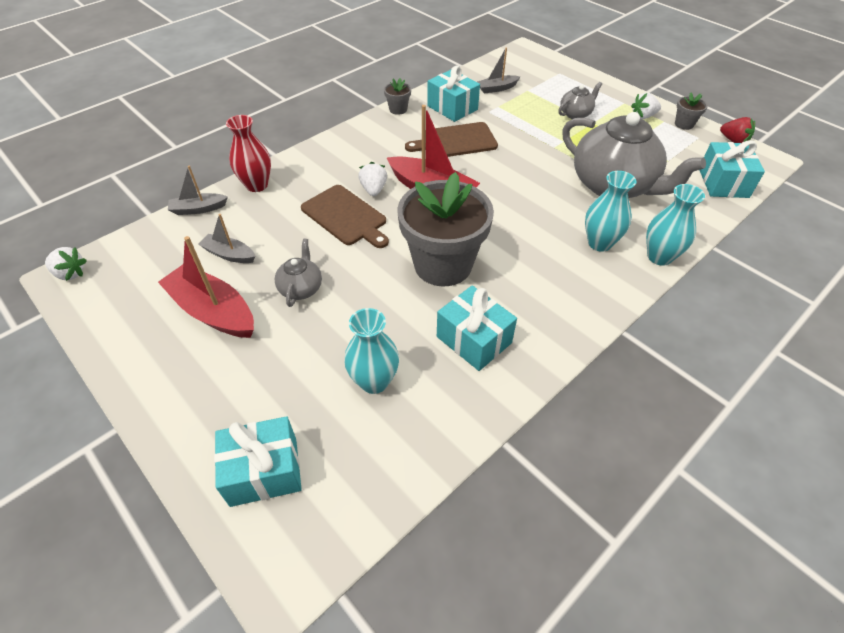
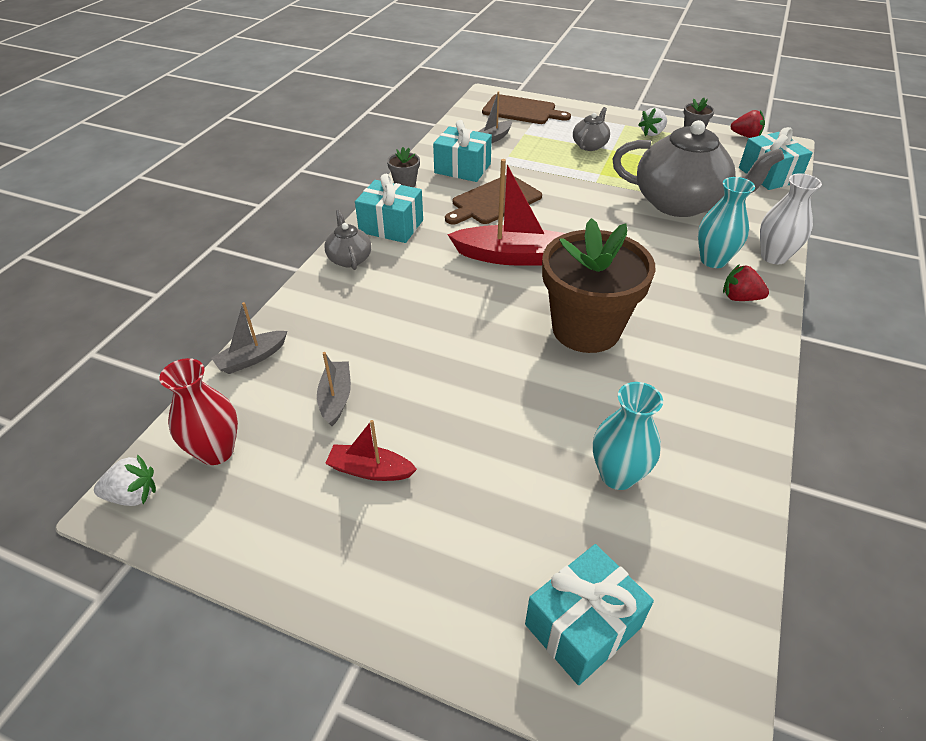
camera: 25 degrees left, 5 degrees down
red boat [158,236,254,338] -> red boat [325,420,417,481], size x0.55
grey boat [199,214,255,263] -> grey boat turned 90 degrees clockwise [317,352,351,426]
red vase [226,115,271,192] -> red vase moved to [159,358,238,465]
grey teapot [275,238,322,307] -> grey teapot moved to [324,210,372,270]
brown cutting board [301,185,389,248] -> brown cutting board moved to [482,94,571,124]
white strawberry [358,162,387,196] -> none
grey flower pot [397,172,494,286] -> brown flower pot [542,218,655,353]
turquoise gift [437,285,517,371] -> turquoise gift moved to [355,174,423,243]
turquoise vase [646,184,705,266] -> white vase [760,173,822,264]
none -> red strawberry [723,264,769,301]

